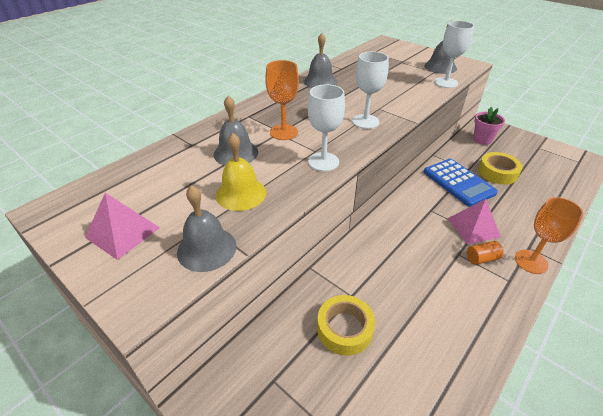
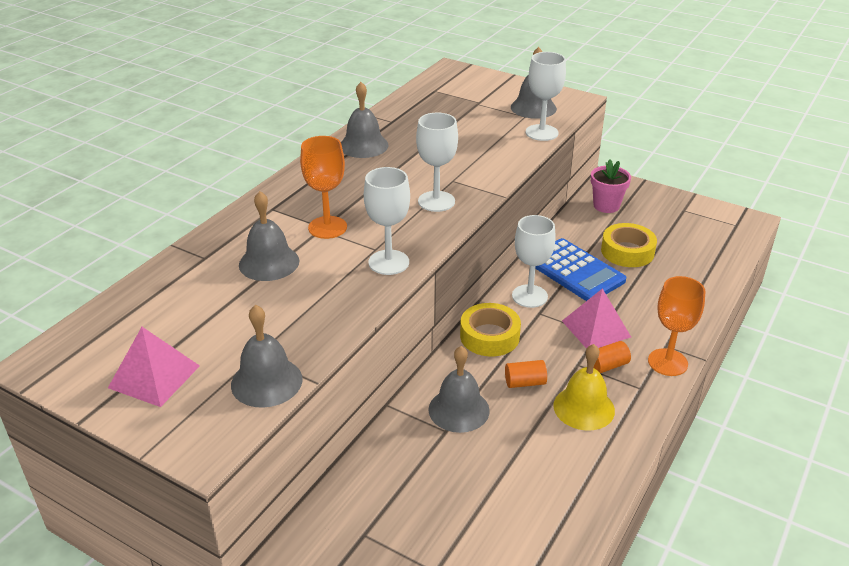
camera: 10 degrees left, 5 degrees down
yellow bell [216,133,266,211] -> yellow bell moved to [553,344,615,431]
yellow tape [317,295,375,356] -> yellow tape moved to [460,303,521,357]
none -> grey bell [429,346,490,433]
none -> orange cylinder [505,360,547,388]
none -> white goblet [512,215,556,308]

